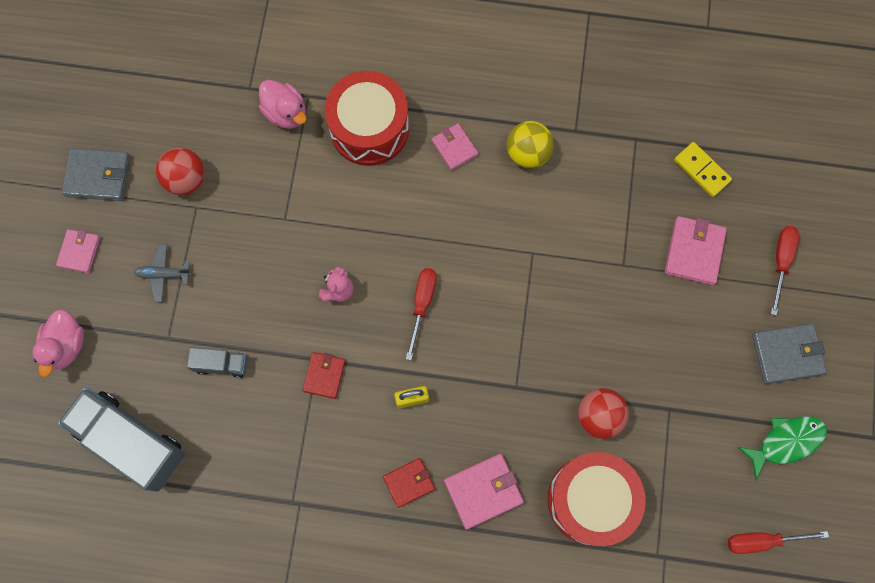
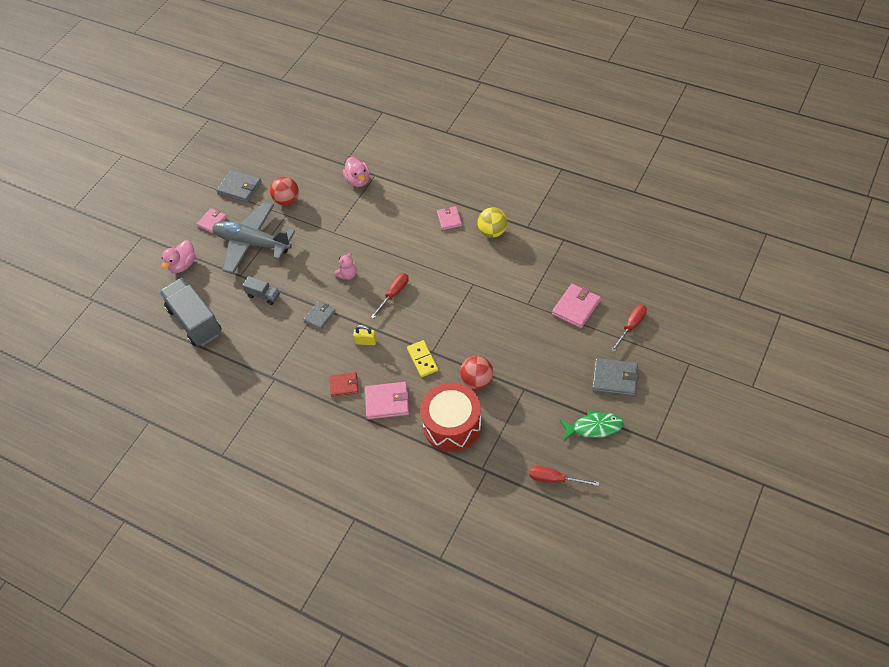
camera: 25 degrees right, 20 degrees down
grey plane [134,244,192,302] -> grey plane [213,202,295,274], size x2.49
red wallet [303,352,345,399] -> grey wallet [303,301,336,330]
red drum [325,71,409,166] -> none
yellow domino [674,142,732,197] -> yellow domino moved to [407,340,438,377]

